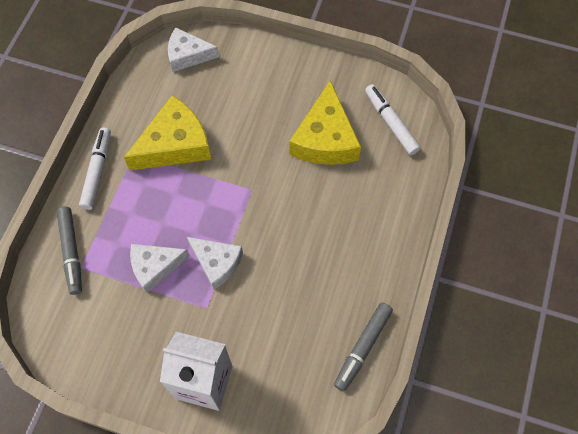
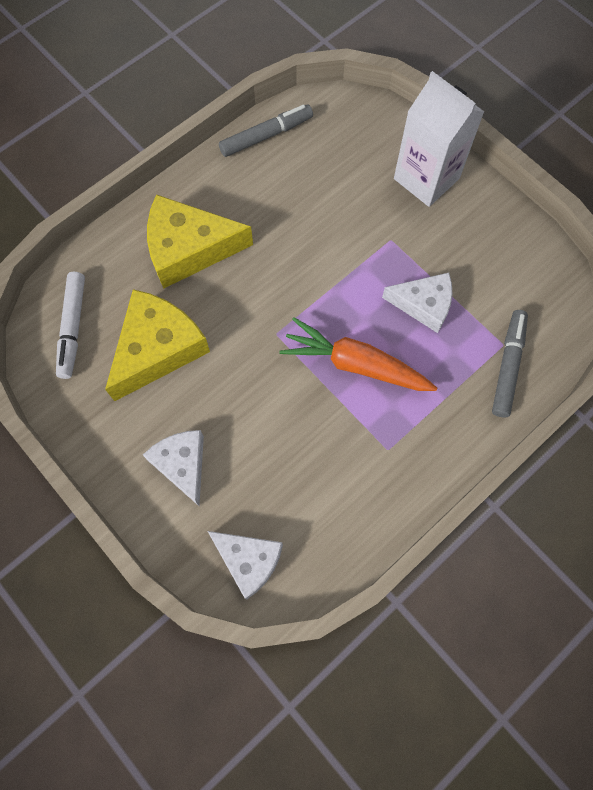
camera: 150 degrees left, 5 degrees up
white marker [79,127,111,210] -> none
yellow cheese [124,96,211,171] -> yellow cheese moved to [147,194,253,289]
white cheese [187,237,243,289] -> white cheese moved to [143,430,204,506]
none -> orange carrot [279,317,437,391]

